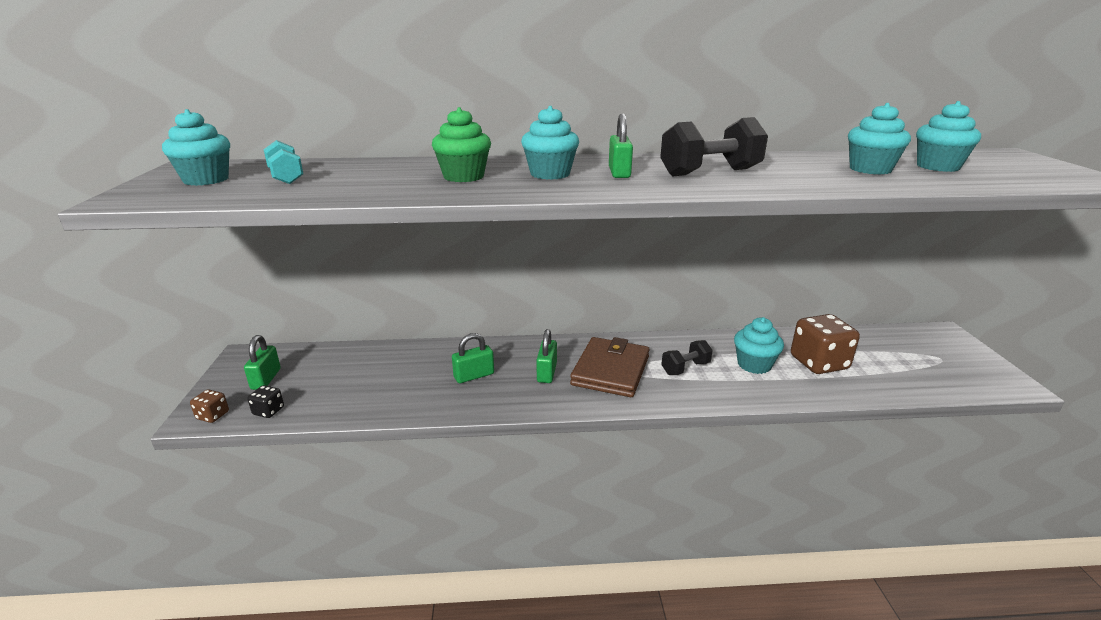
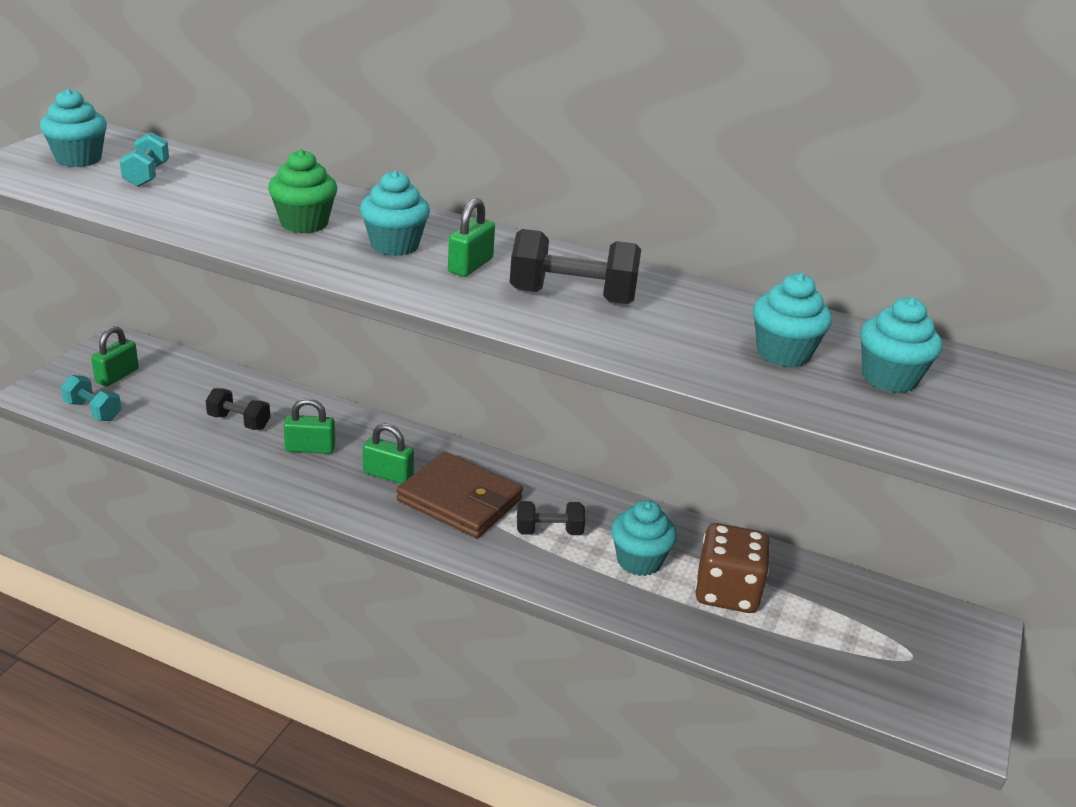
camera: 25 degrees right, 5 degrees up
brown dice [190,389,229,423] -> none
black dice [247,385,284,418] -> turquoise dumbbell [61,375,121,421]
green padlock [536,329,557,383] -> green padlock turned 75 degrees clockwise [363,423,414,484]
brown wallet [570,337,650,397] -> brown wallet turned 75 degrees clockwise [397,452,523,538]
none -> black dumbbell [206,388,270,430]

